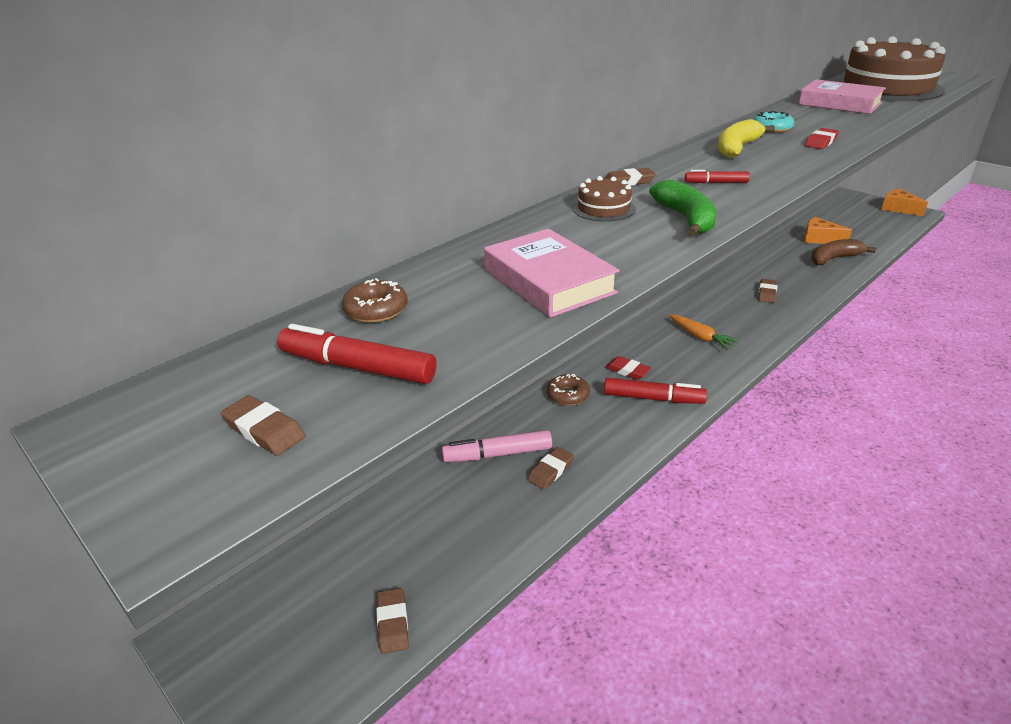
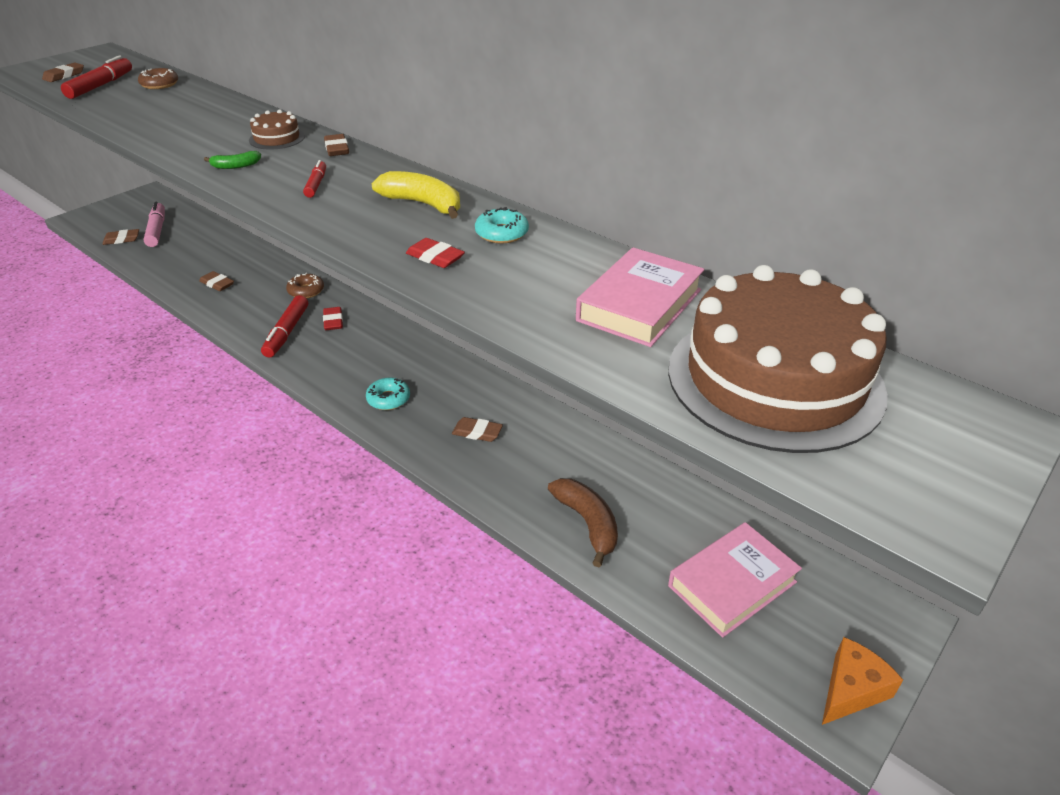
camera: 85 degrees right, 5 degrees up
pink marker [442,430,552,462] -> pink marker moved to [144,202,165,247]
pink book [484,229,620,318] -> pink book moved to [668,522,802,638]
red eraser [605,356,652,380] -> red eraser turned 45 degrees counterclockwise [323,307,343,330]
green banana [649,179,716,236] -> green banana [204,151,261,169], size x0.54
orange carrot [669,315,739,350] -> none
orange cheese [804,217,852,244] -> none
none -> turquoise donut [366,378,410,410]

